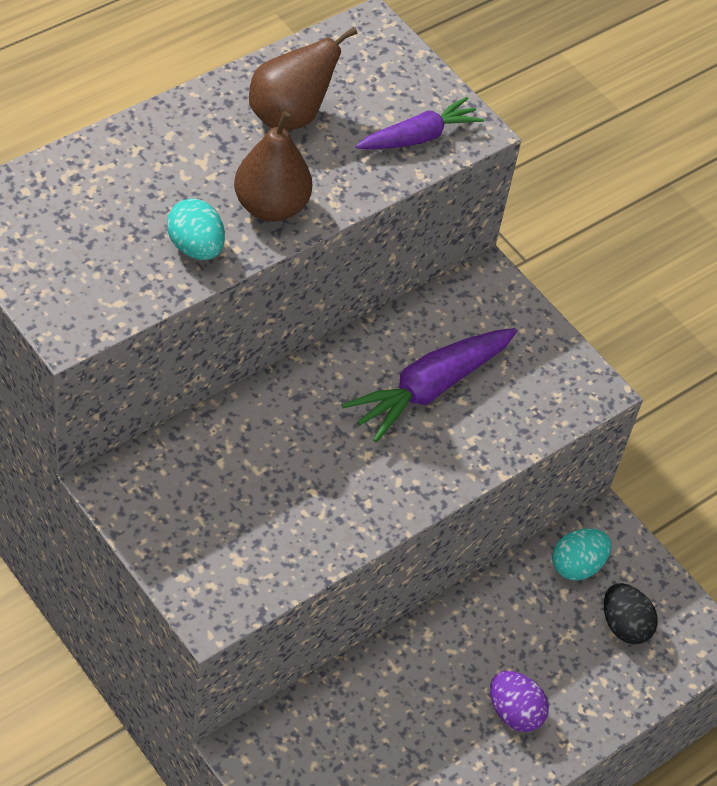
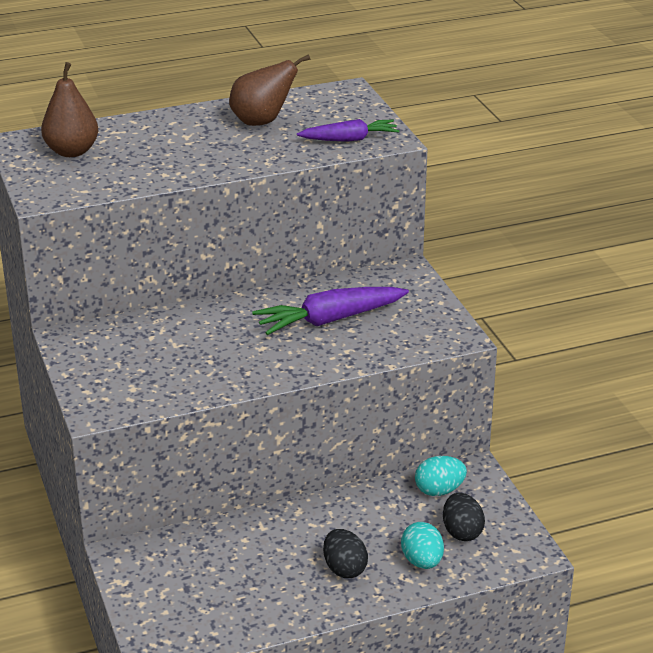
camera: 25 degrees right, 20 degrees down
turquoise egg [167,198,225,260] -> turquoise egg moved to [401,522,444,569]
brown pear [234,111,312,222] -> brown pear moved to [41,62,99,157]
purple egg [490,671,549,732] -> black egg [323,529,368,578]

